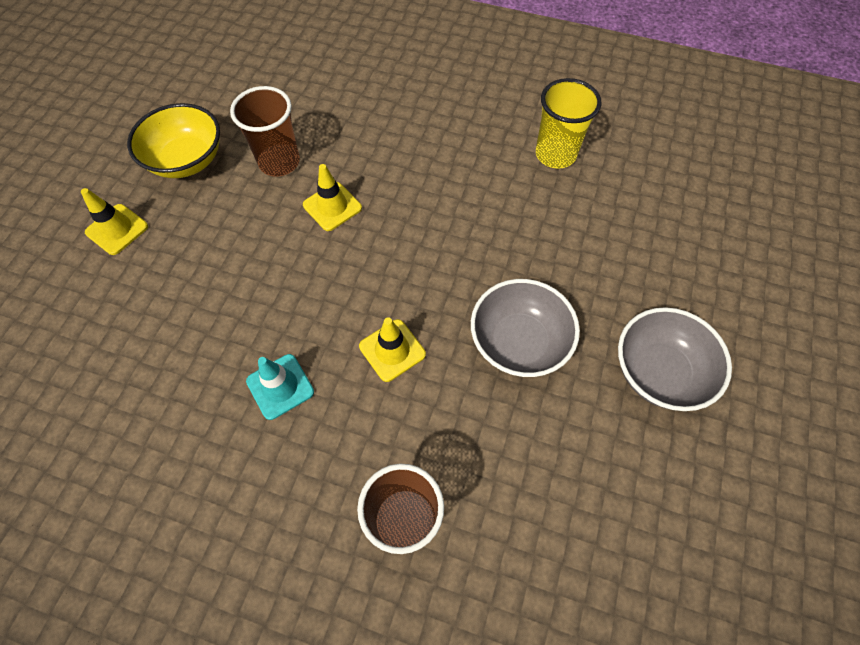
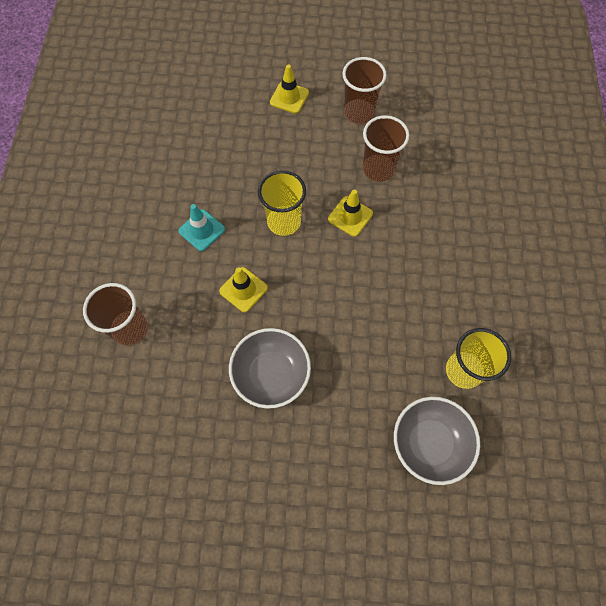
camera: 75 degrees right, 5 degrees up
yellow bowl [127,103,220,178] -> brown cup [343,57,387,124]
grey bowl [618,307,732,411] -> grey bowl moved to [394,397,480,485]
none -> yellow cup [258,170,306,236]

